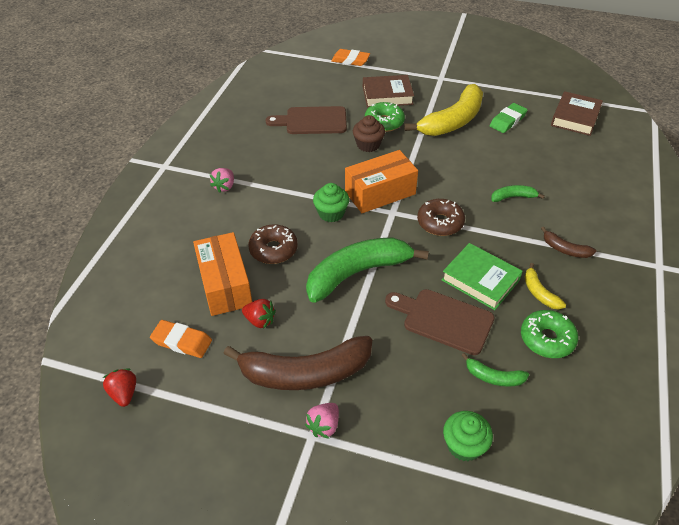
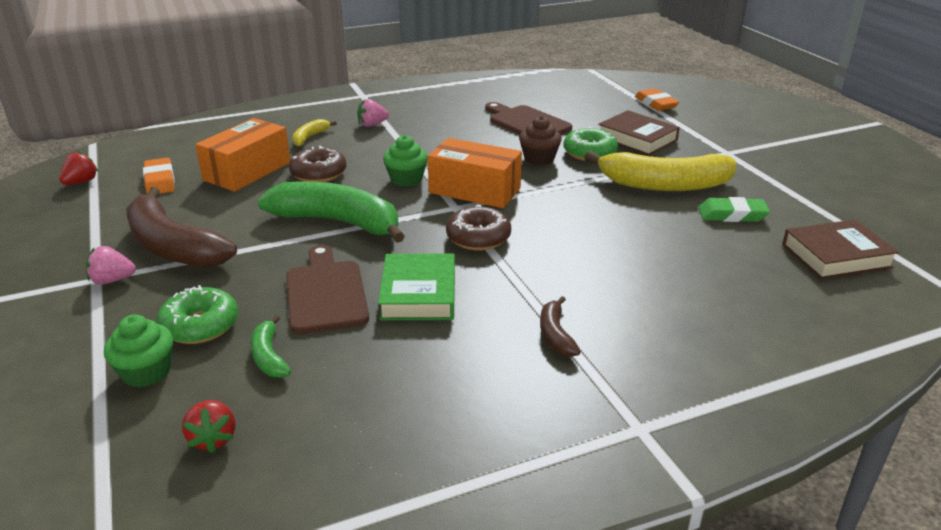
camera: 50 degrees right, 15 degrees down
red strawberry [242,299,276,329] -> red strawberry moved to [182,400,235,453]
green banana [491,185,545,202] -> none
green donut [521,310,578,358] -> green donut moved to [157,285,238,344]
yellow banana [524,263,566,309] -> yellow banana moved to [292,119,337,146]

